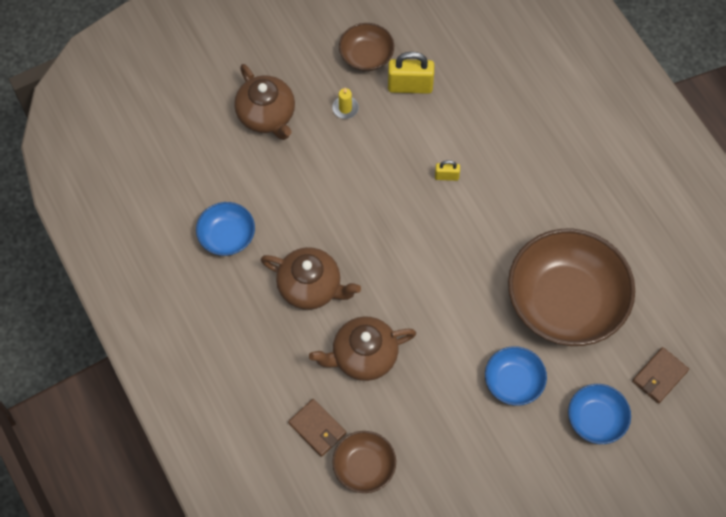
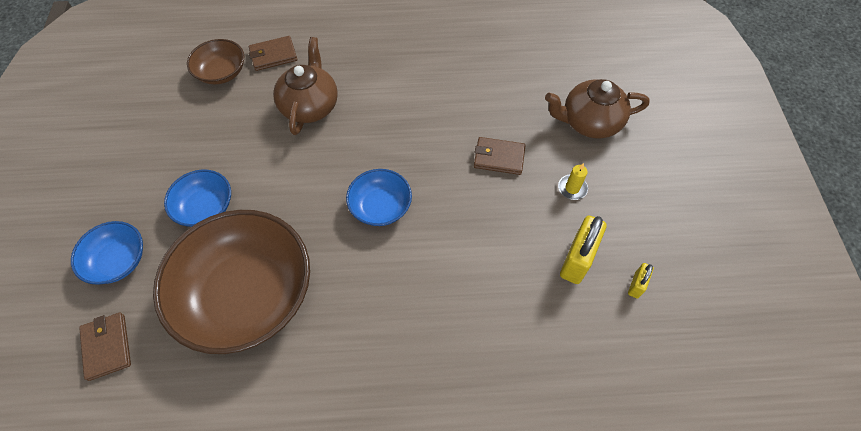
camera: 115 degrees right, 5 degrees down
blue bowl [196,202,255,256] -> blue bowl moved to [346,169,412,226]
brown teapot [261,247,361,310] -> none
brown bowl [339,23,394,71] -> none
yellow padlock [435,160,460,181] -> yellow padlock moved to [628,263,654,299]
none -> brown wallet [474,137,526,175]

